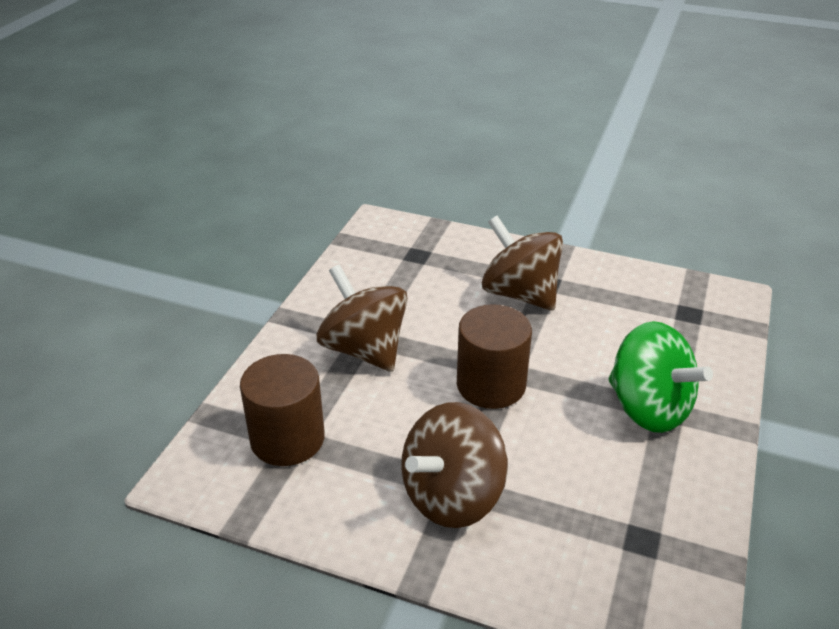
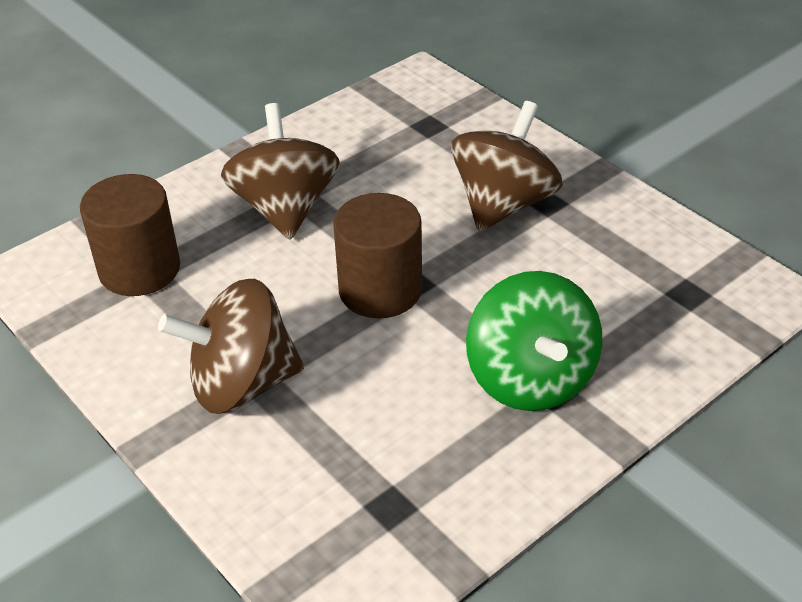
camera: 30 degrees right, 5 degrees up
brown spinning top [482,216,563,311] -> brown spinning top turned 45 degrees clockwise [451,101,563,232]

